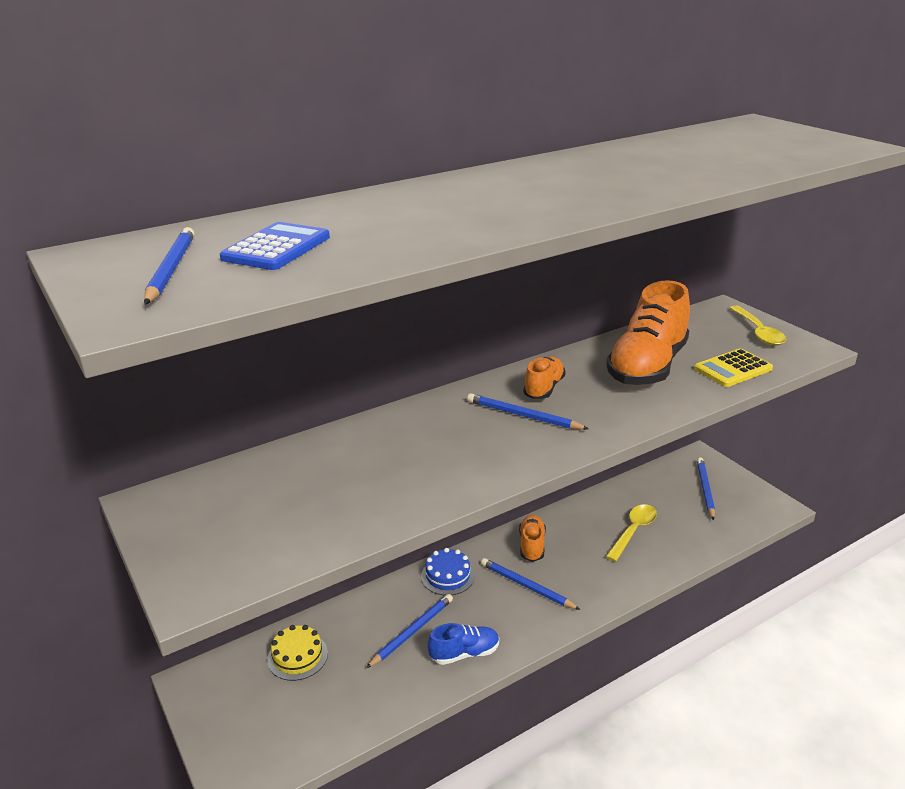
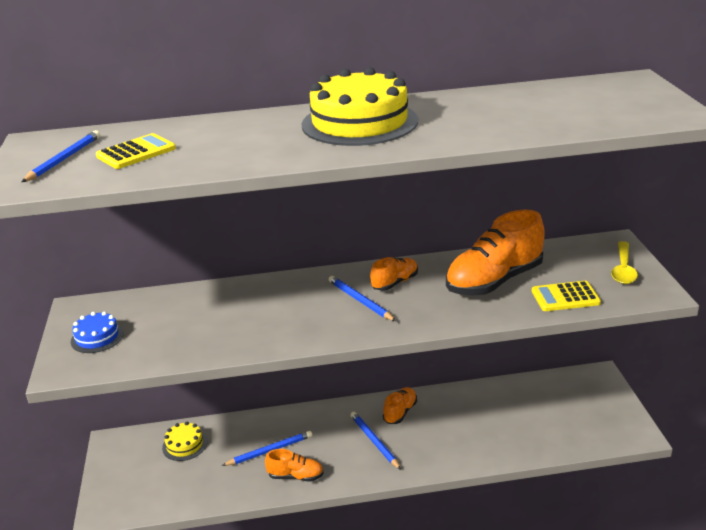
camera: 25 degrees right, 0 degrees up
blue calculator [220,222,330,270] -> yellow calculator [96,133,176,169]
blue cake [421,548,475,595] -> blue cake moved to [71,311,124,353]
blue shoe [428,623,499,665] -> orange shoe [265,449,324,482]
yellow spoon [606,504,657,562] -> none
blue pencil [697,457,715,520] -> none
none -> yellow cake [302,67,418,146]

